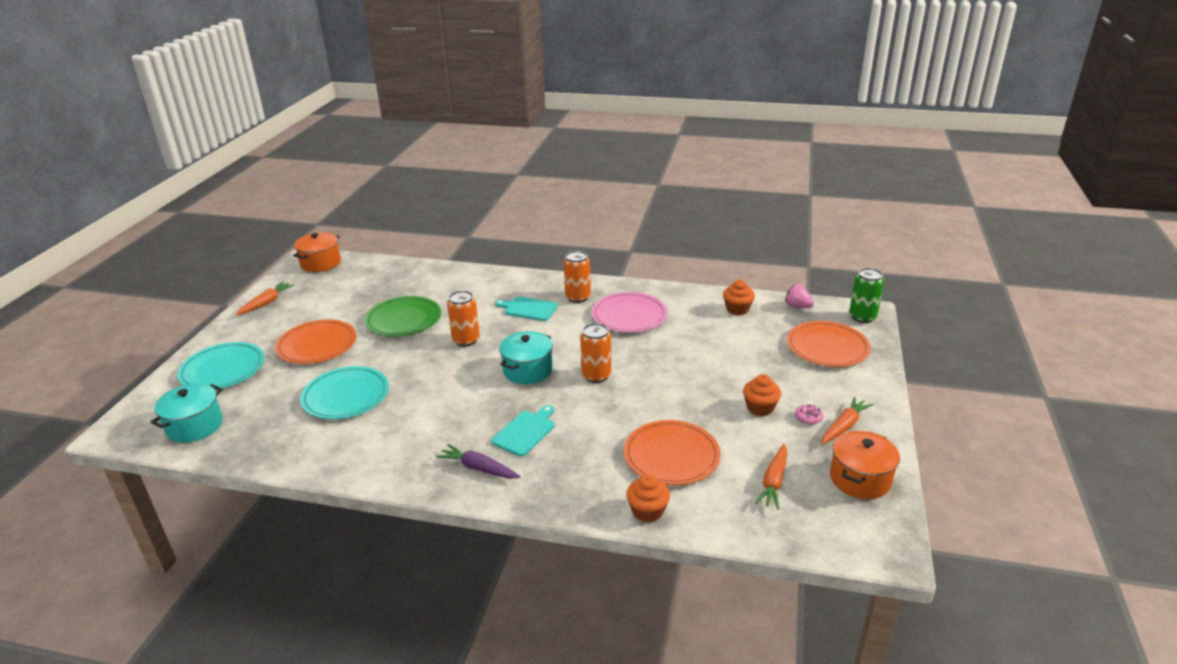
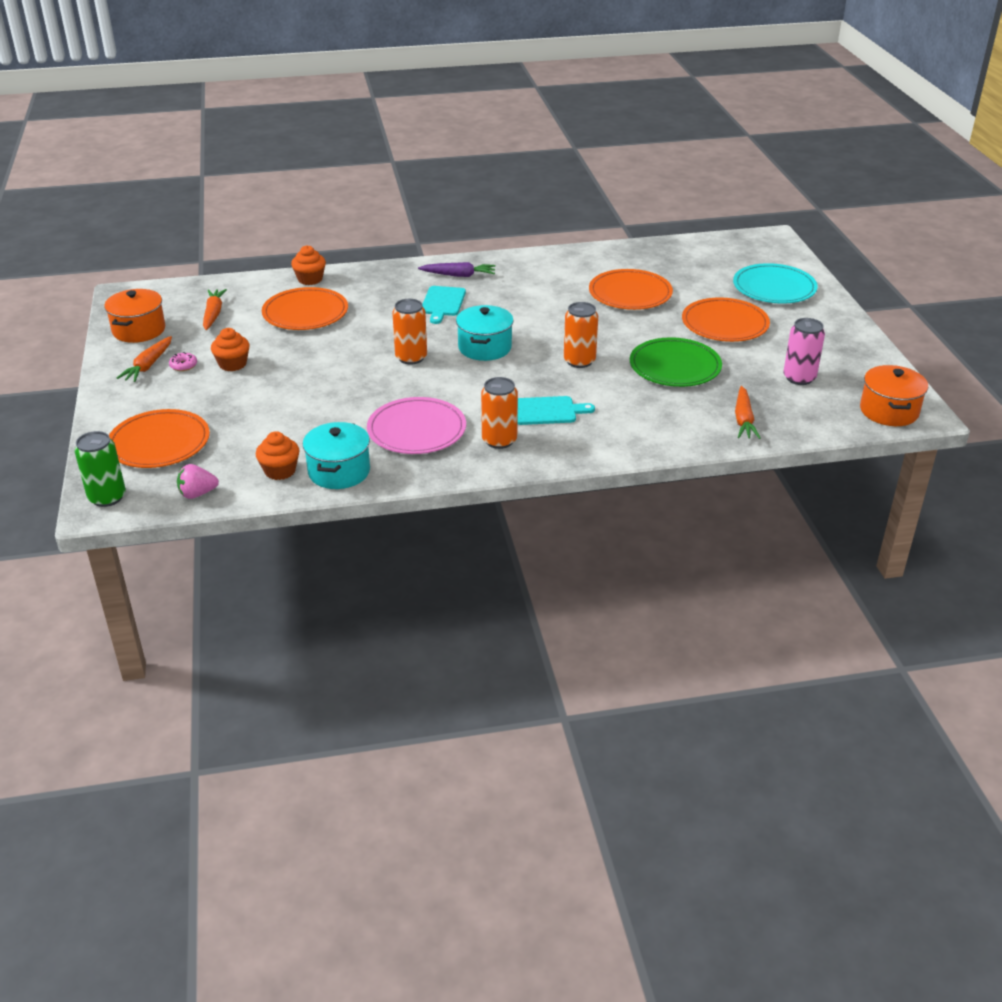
camera: 155 degrees right, 5 degrees up
turquoise pot [151,383,223,443] -> turquoise pot moved to [303,422,370,489]
orange carrot [236,281,294,316] -> orange carrot moved to [735,386,761,439]
turquoise plate [300,366,389,419] -> orange plate [589,269,673,310]
pink strawberry [785,284,814,308] -> pink strawberry turned 150 degrees clockwise [177,464,219,499]
none -> pink can [783,318,825,385]

